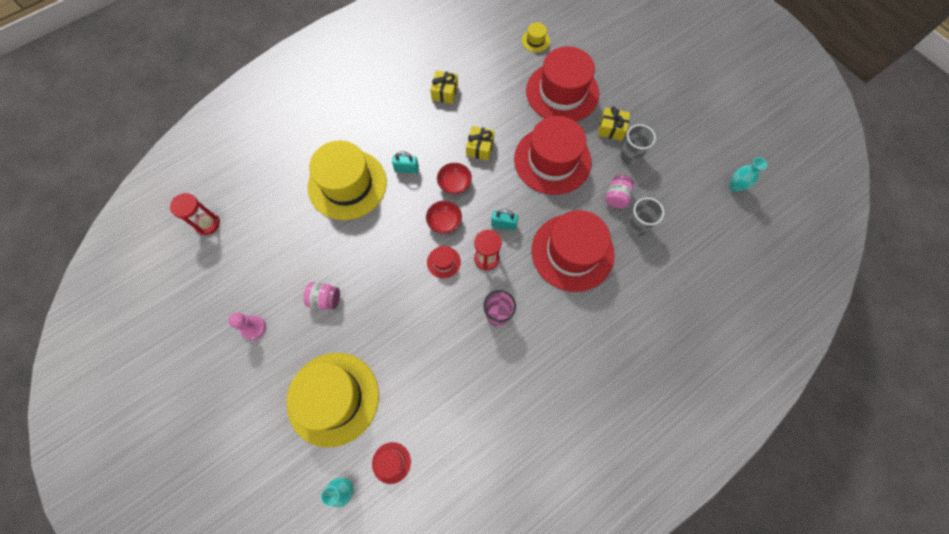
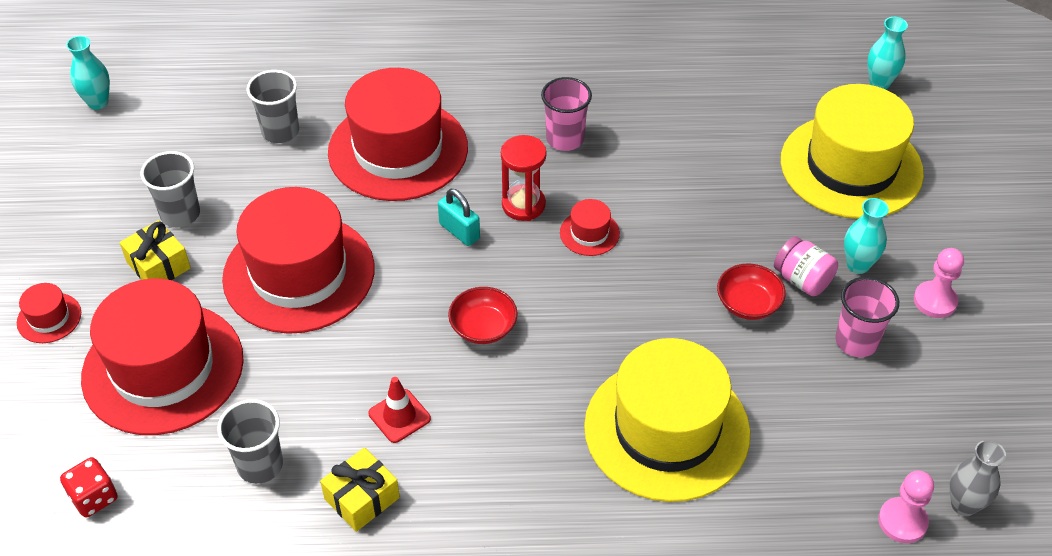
camera: 145 degrees left, 20 degrees down
red hourglass [170,193,220,235] -> grey vase [950,440,1006,516]
red hat [372,442,411,484] -> red hat moved to [17,283,81,343]
turquoise padlock [392,151,419,173] -> none
red bowl [426,201,462,234] -> red bowl moved to [717,263,786,320]
yellow gift [466,126,495,160] -> none
yellow hat [522,23,550,52] -> red dice [60,457,118,518]
pink jar [606,175,634,209] -> none
none -> grey cup [217,399,283,484]
none -> red traffic cone [368,377,431,443]
none -> pink cup [835,277,899,357]
none -> turquoise vase [844,198,889,274]
none -> pink pawn [878,470,934,543]

